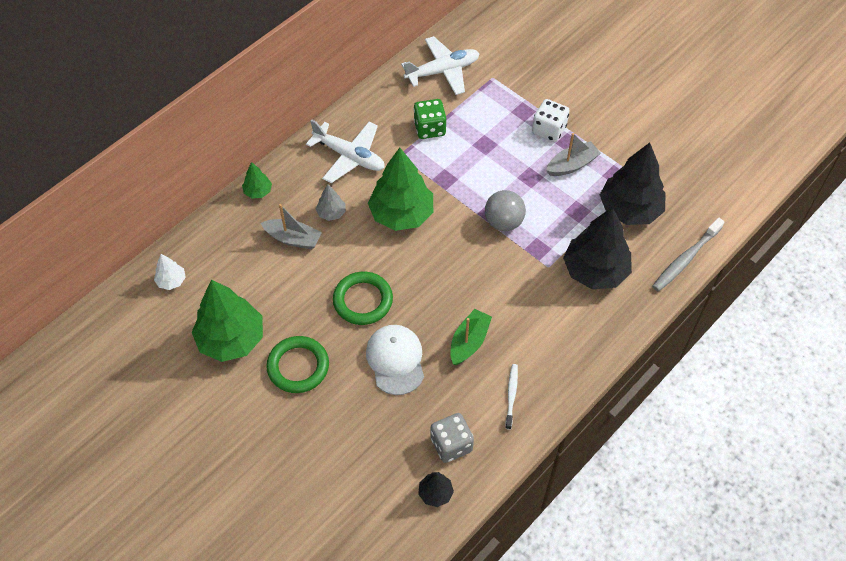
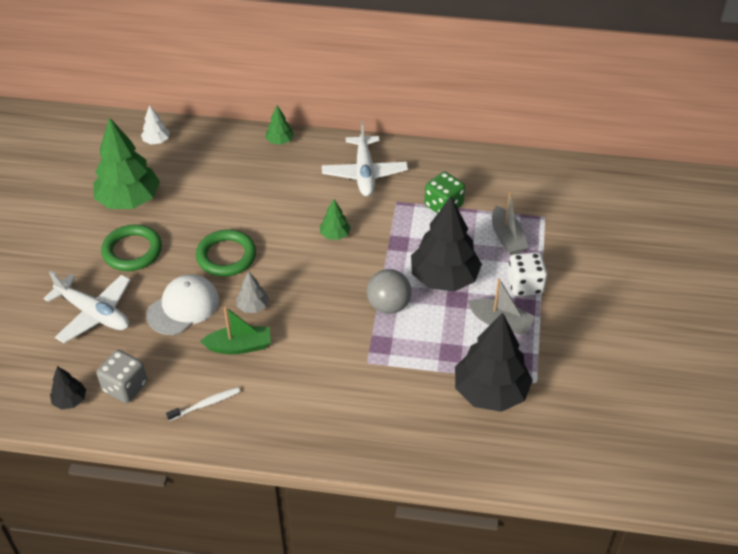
camera: 55 degrees right, 10 degrees down
grey boat [261,204,322,249] -> grey boat moved to [492,191,528,255]
grey tree [316,185,346,221] -> grey tree moved to [236,271,269,313]
green tree [368,148,433,231] -> green tree [320,199,351,240], size x0.46
white plane [401,36,480,95] -> white plane moved to [43,270,130,343]
black tree [563,207,632,290] -> black tree moved to [411,196,482,292]
grey toothbrush [652,218,724,292] -> none

